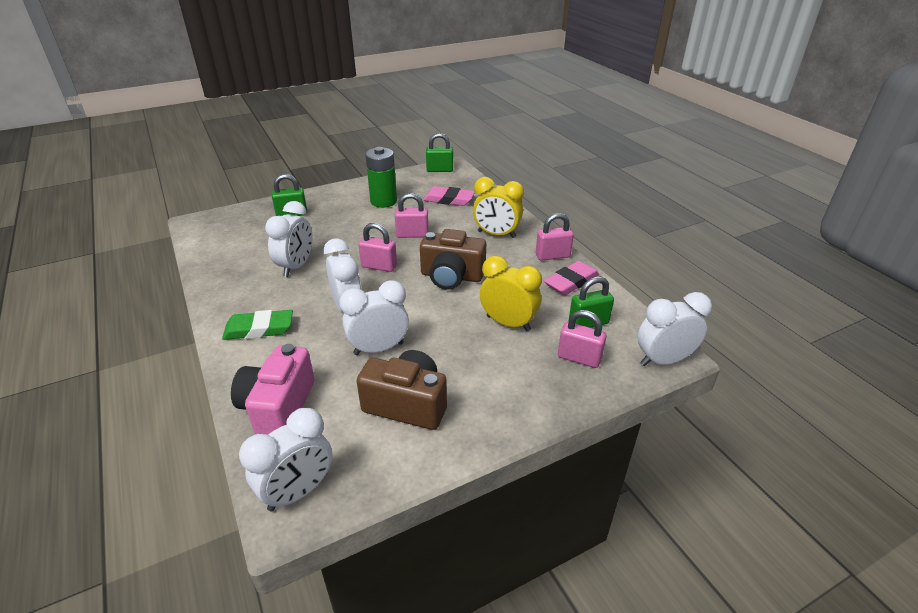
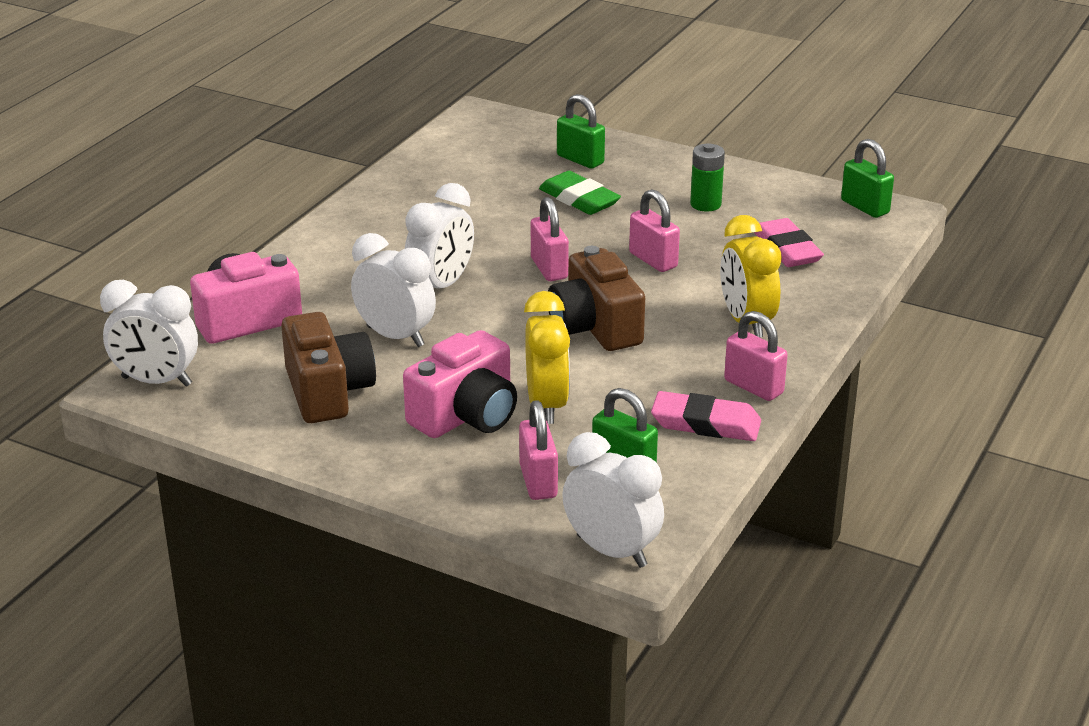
camera: 55 degrees right, 5 degrees down
green eraser [222,310,293,340] -> green eraser moved to [539,171,621,215]
white clock [265,201,312,277] -> none
green battery [365,147,397,208] -> green battery [690,143,725,212], size x0.67
none -> pink camera [403,330,517,438]

